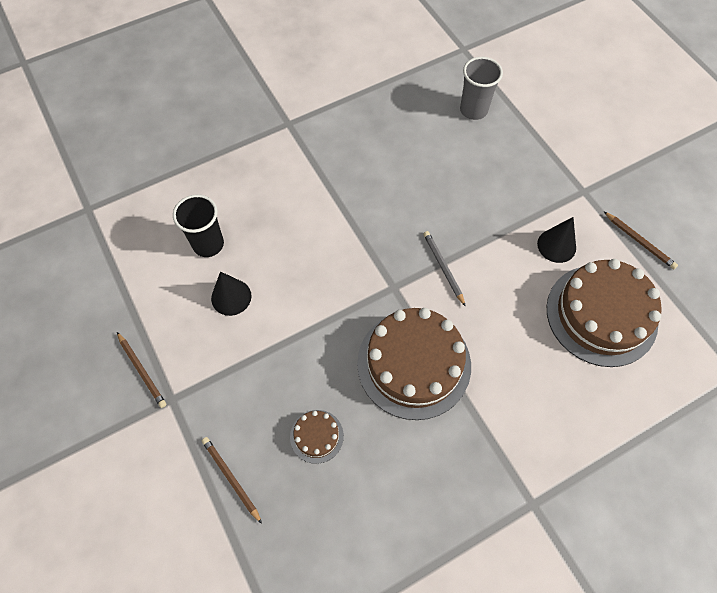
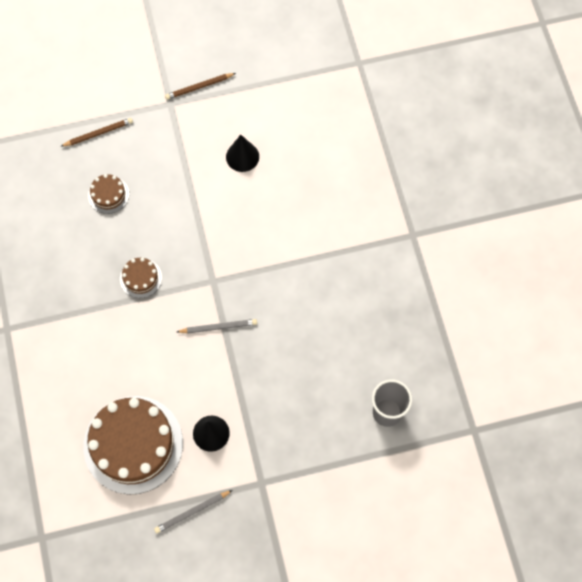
camera: 105 degrees right, 5 degrees up
black cup [173,194,224,257] -> none
brown cake [357,308,471,420] -> brown cake [120,257,162,298], size x0.45
brown pencil [603,211,678,269] -> grey pencil [154,490,233,533]

